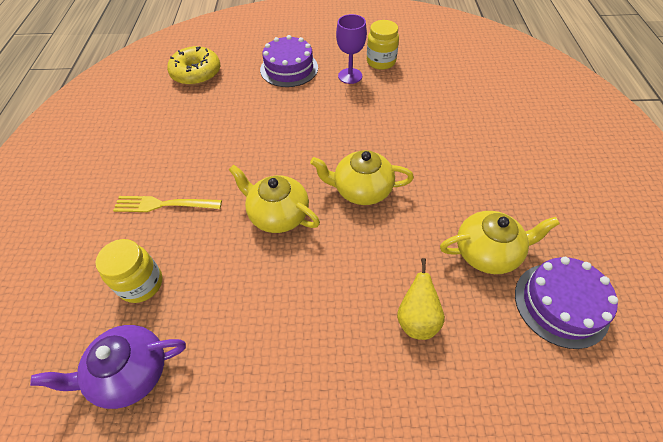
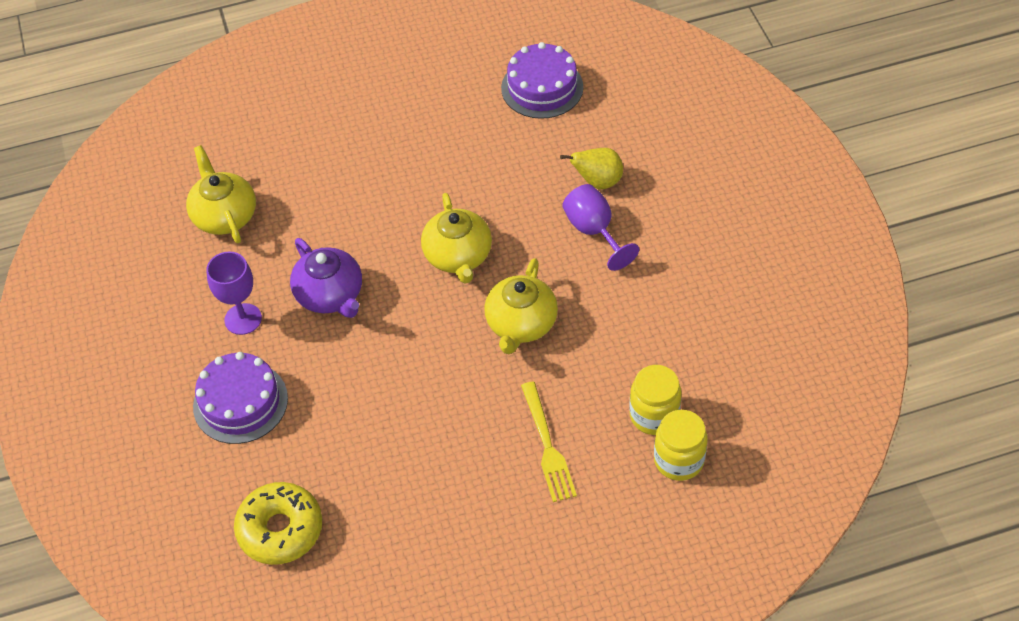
camera: 105 degrees left, 0 degrees up
purple teapot [30,325,186,409] -> purple teapot moved to [290,238,362,318]
yellow jar [367,20,399,70] -> yellow jar moved to [654,410,708,481]
yellow teapot [440,211,560,274] -> yellow teapot moved to [186,145,256,243]
none -> purple goblet [562,184,639,271]

